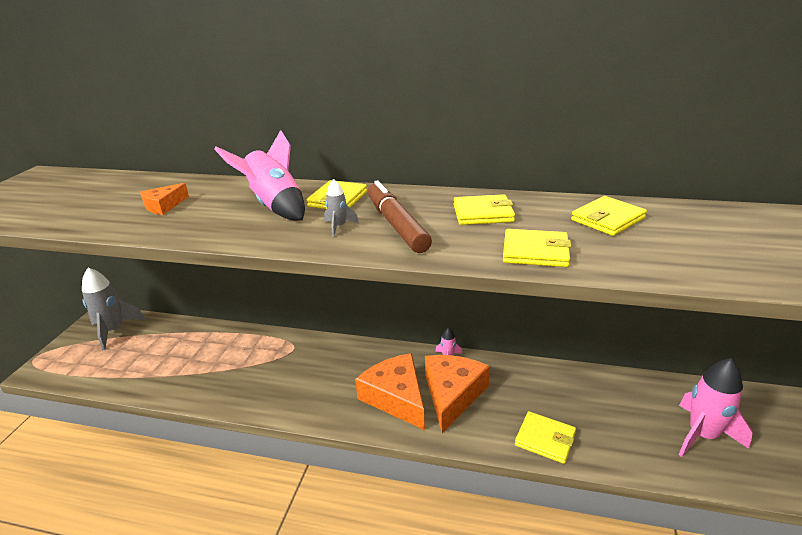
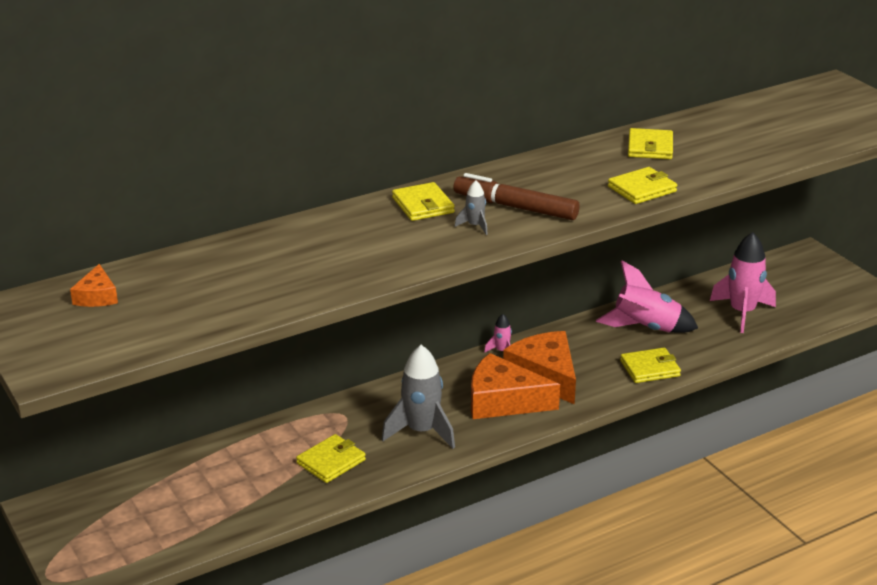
camera: 45 degrees left, 0 degrees up
grey rocket [82,268,145,350] -> grey rocket moved to [382,345,455,449]
orange cheese [140,183,189,215] -> orange cheese moved to [70,264,118,307]
pink rocket [214,130,305,221] -> pink rocket moved to [596,260,698,333]
yellow wallet [454,194,515,225] -> yellow wallet moved to [296,434,366,483]

